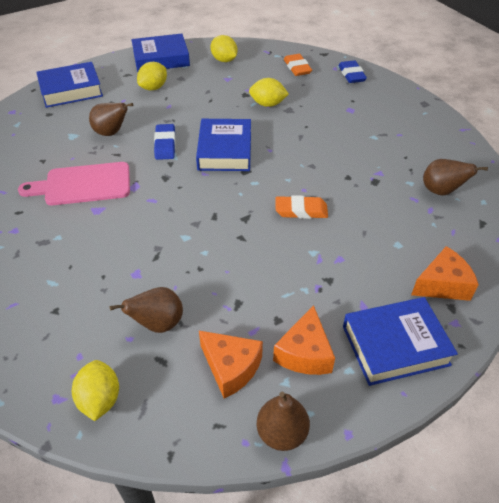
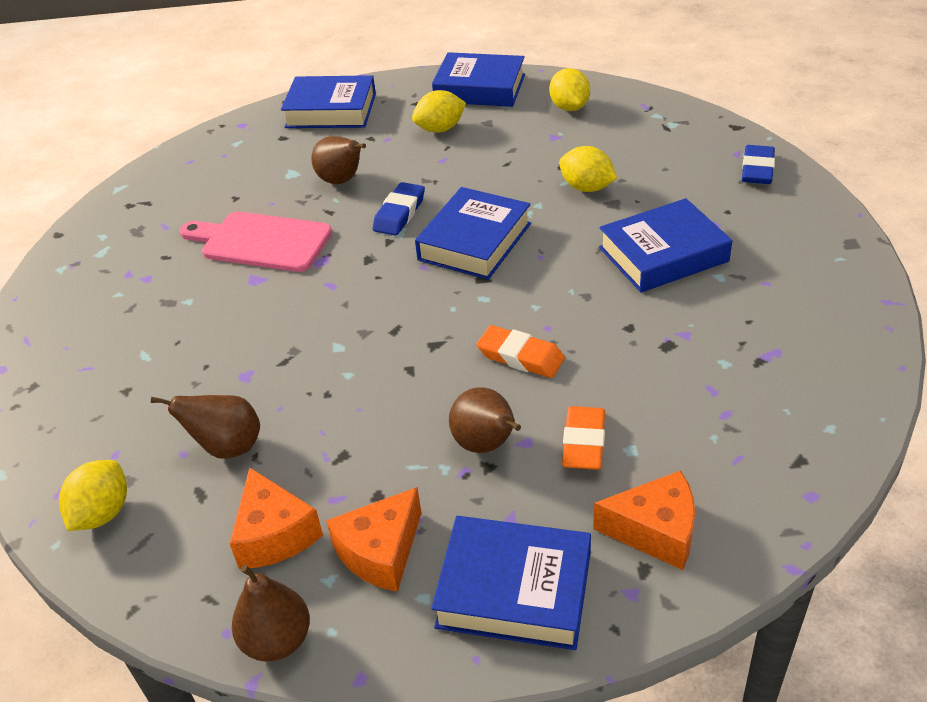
camera: 30 degrees right, 5 degrees down
orange eraser [284,54,312,76] -> orange eraser moved to [562,406,605,470]
brown pear [423,159,488,195] -> brown pear moved to [449,387,521,453]
none -> blue book [599,198,732,293]

